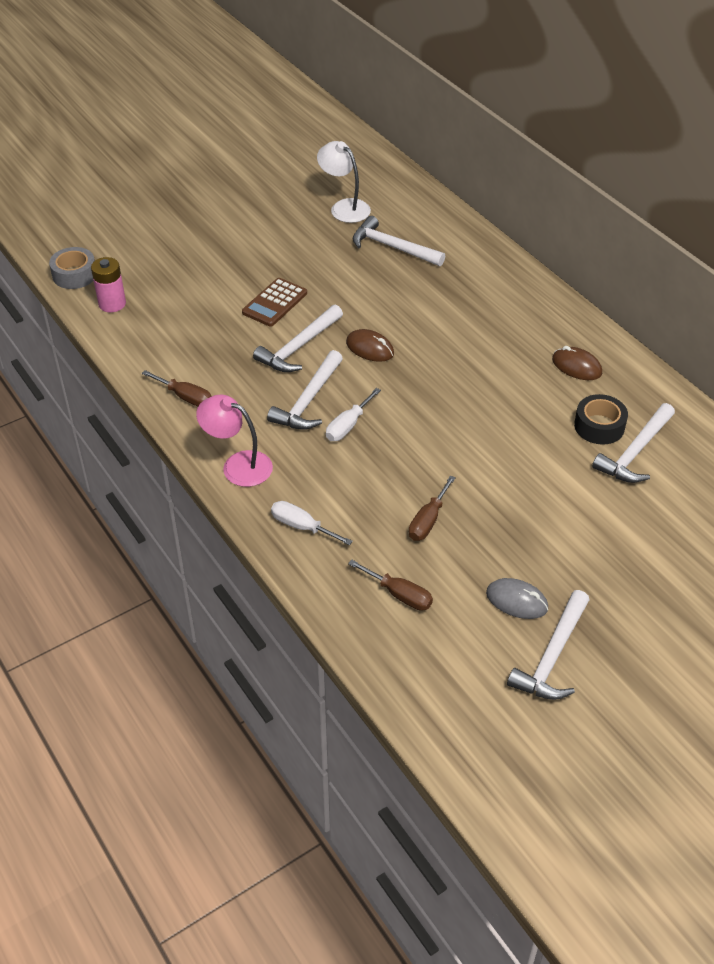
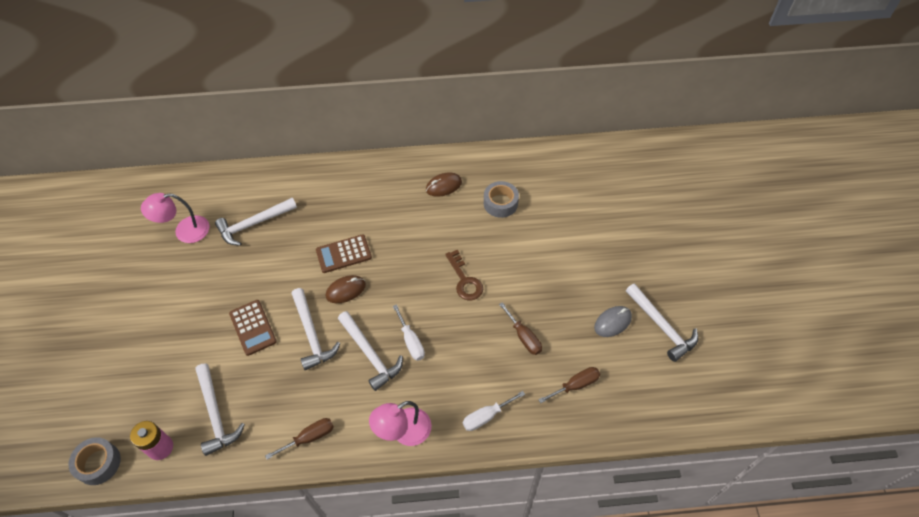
camera: 60 degrees left, 10 degrees up
white lamp [317,141,371,223] -> pink lamp [141,193,209,243]
black tape [574,394,628,444] -> grey tape [484,181,519,218]
white hammer [592,403,675,483] -> white hammer moved to [195,364,245,456]
none -> brown calculator [316,234,372,273]
none -> brown key [445,250,483,300]

